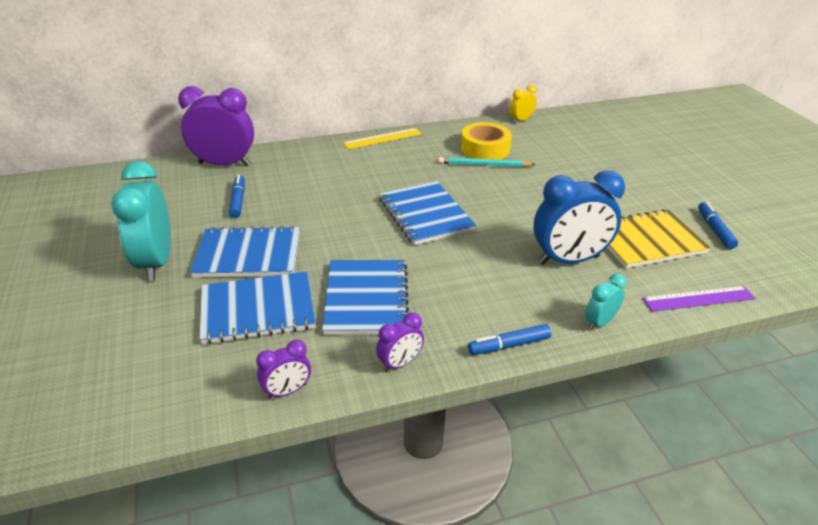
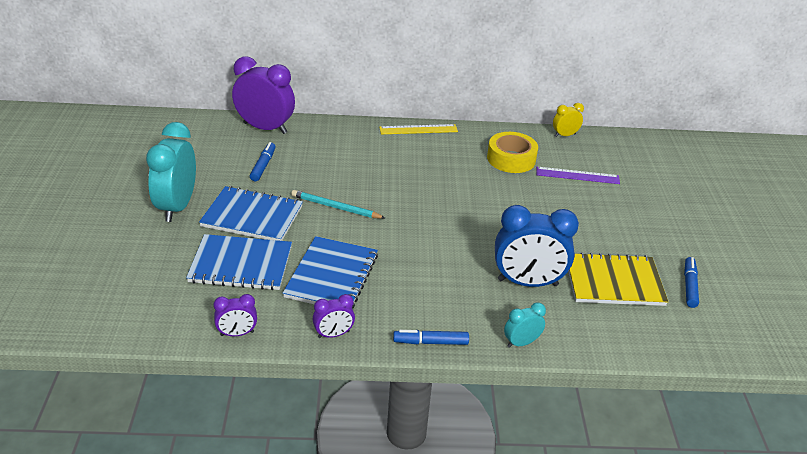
camera: 15 degrees right, 0 degrees up
blue notebook [380,181,476,245] -> none
turquoise pencil [438,157,536,167] -> turquoise pencil moved to [291,190,385,219]
purple ruler [642,286,755,312] -> purple ruler moved to [536,167,620,184]

